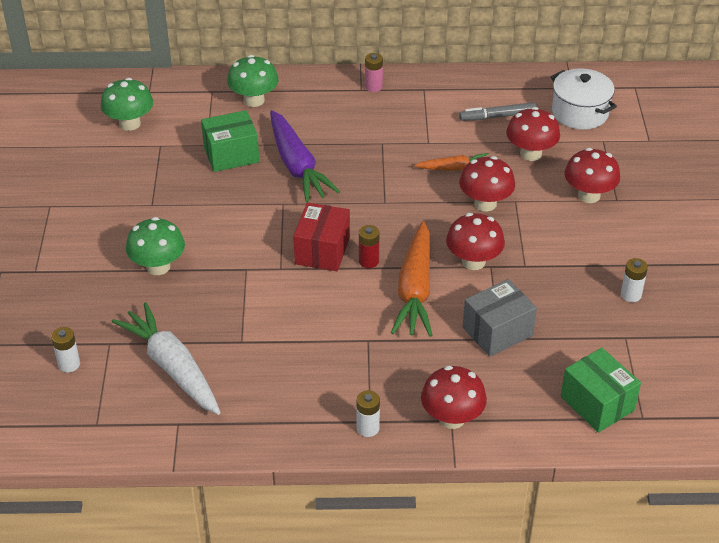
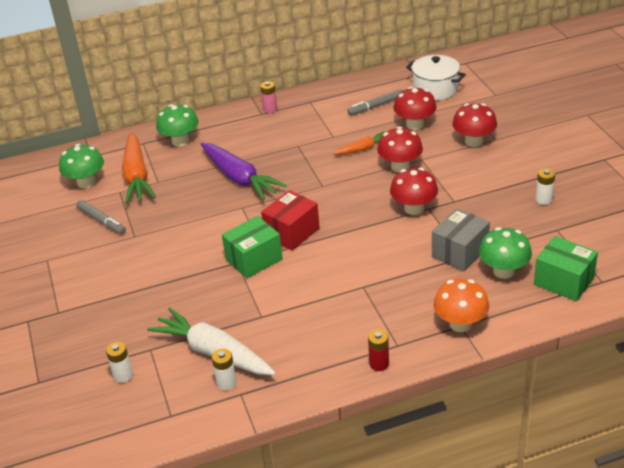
camera: 15 degrees left, 5 degrees down
green mushroom [126,217,185,275] -> green mushroom moved to [479,227,532,279]
green box [201,110,259,172] -> green box moved to [222,216,283,278]
red box [293,203,350,271] -> red box turned 45 degrees clockwise [261,190,320,251]
white battery [357,390,380,437] -> white battery moved to [212,348,237,390]
red battery [359,225,380,268] -> red battery moved to [368,329,389,371]
orange carrot [391,221,433,337] -> orange carrot moved to [122,132,156,204]
red mushroom [421,366,487,429] -> orange mushroom [433,279,489,332]
none -> grey marker [76,200,126,234]

